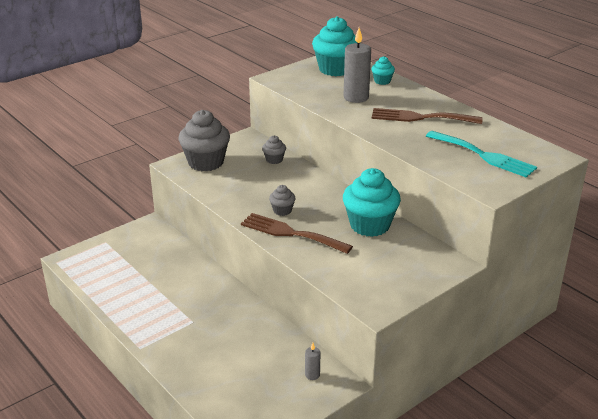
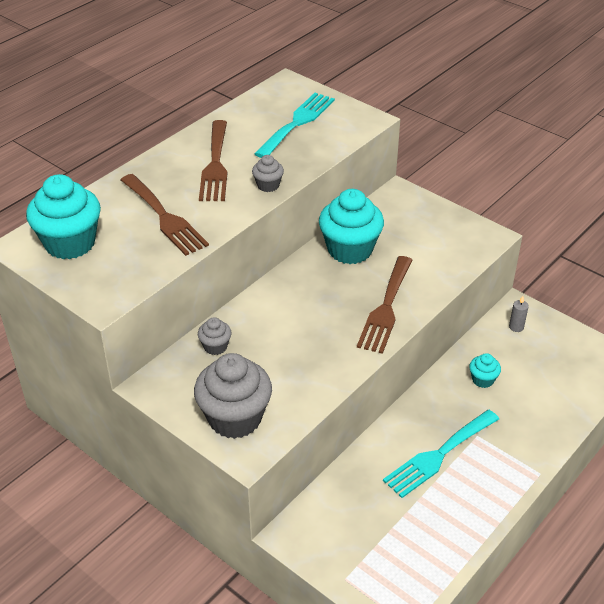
camera: 100 degrees left, 10 degrees up
grey cupcake [269,185,296,216] -> grey cupcake moved to [252,155,284,192]
grey candle [343,28,371,103] -> brown fork [121,174,209,256]
turquoise cupcake [371,56,395,85] -> turquoise cupcake moved to [469,353,501,388]
none -> turquoise fork [383,410,499,498]

